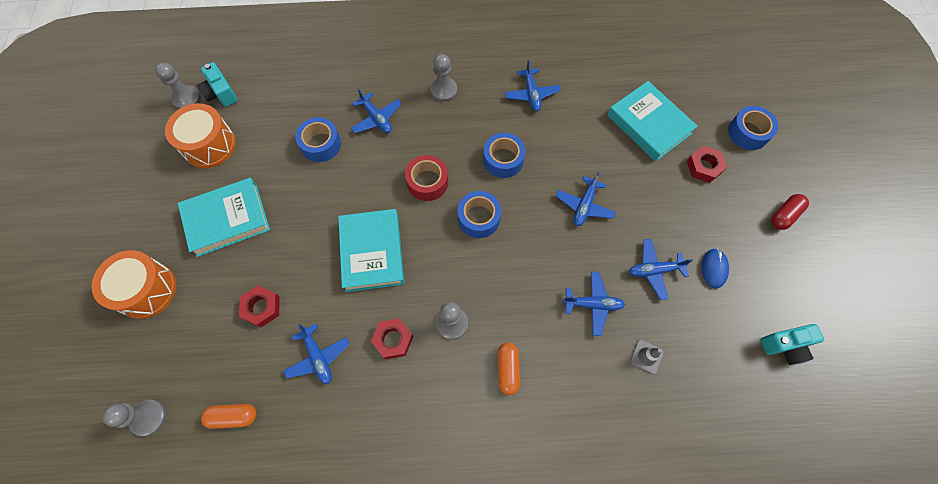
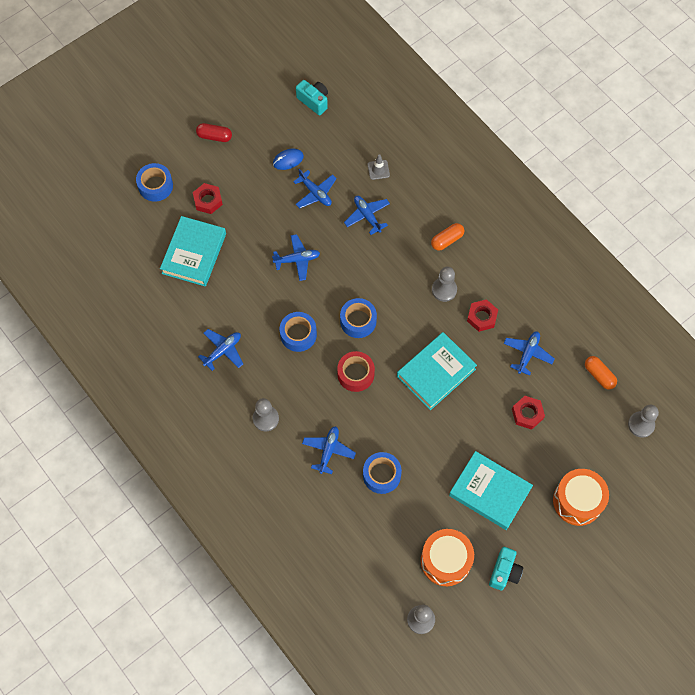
camera: 125 degrees left, 0 degrees up
turquoise camera [197,62,238,107] -> turquoise camera moved to [489,547,523,590]

